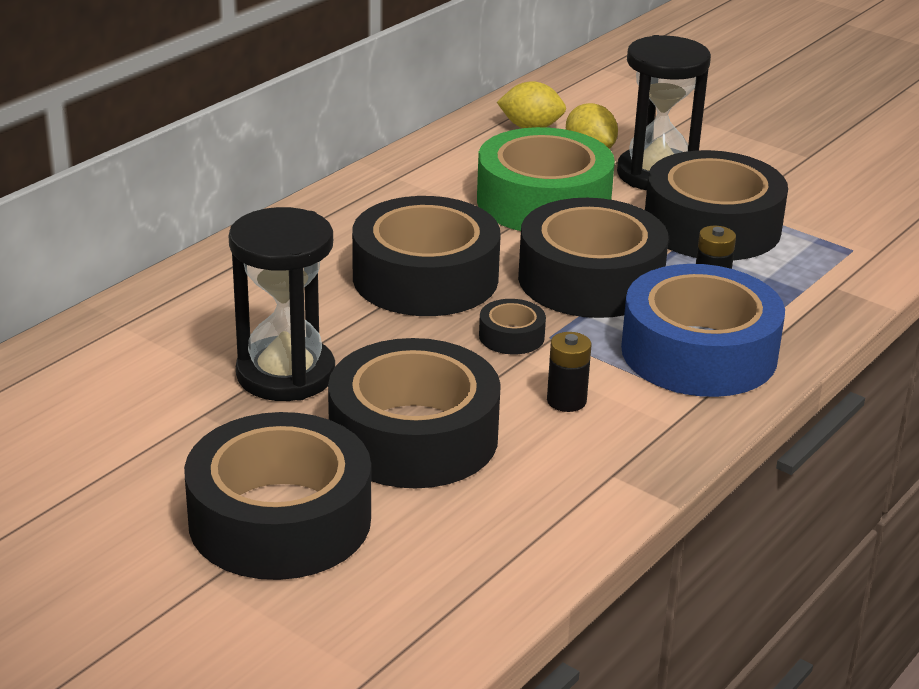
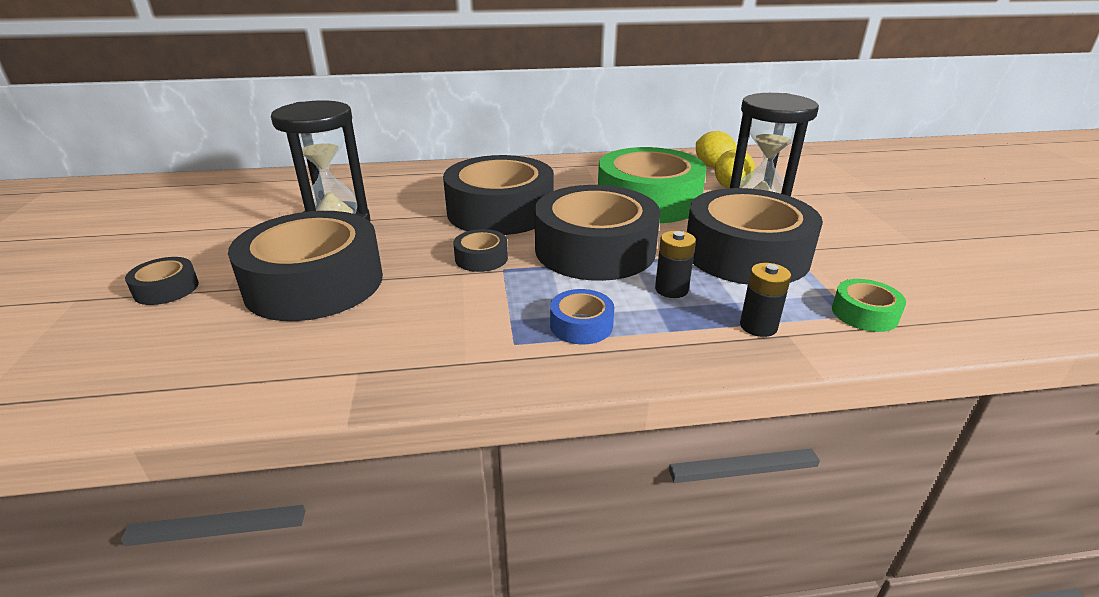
camera: 45 degrees right, 0 degrees up
black tape [184,412,371,580] -> black tape [125,257,199,305], size x0.43
black battery [547,332,591,412] -> black battery moved to [740,263,791,337]
blue tape [621,264,785,397] -> blue tape [550,289,614,344], size x0.43
none -> green tape [832,279,906,332]

